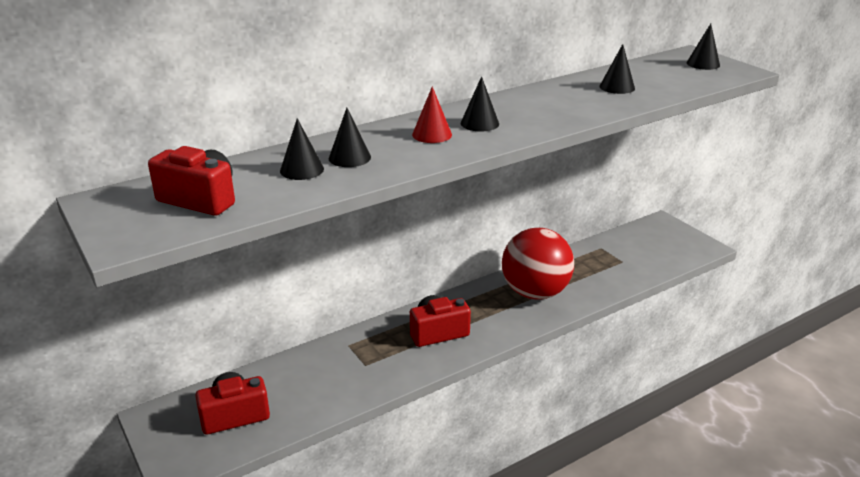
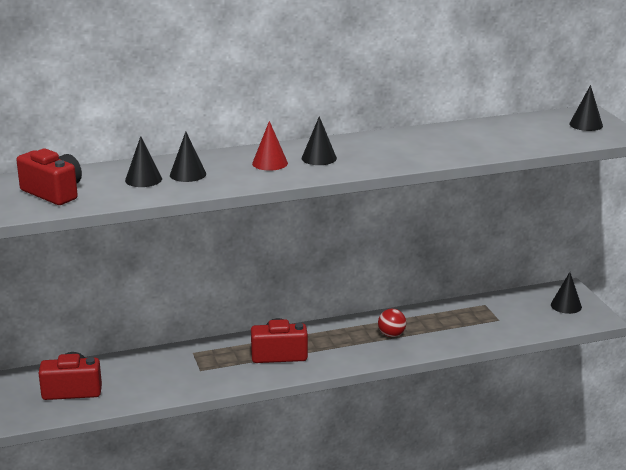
camera: 15 degrees right, 5 degrees down
red ball [502,228,574,300] -> red ball [378,309,406,337], size x0.40
black cone [599,44,635,94] -> black cone moved to [551,272,582,314]

